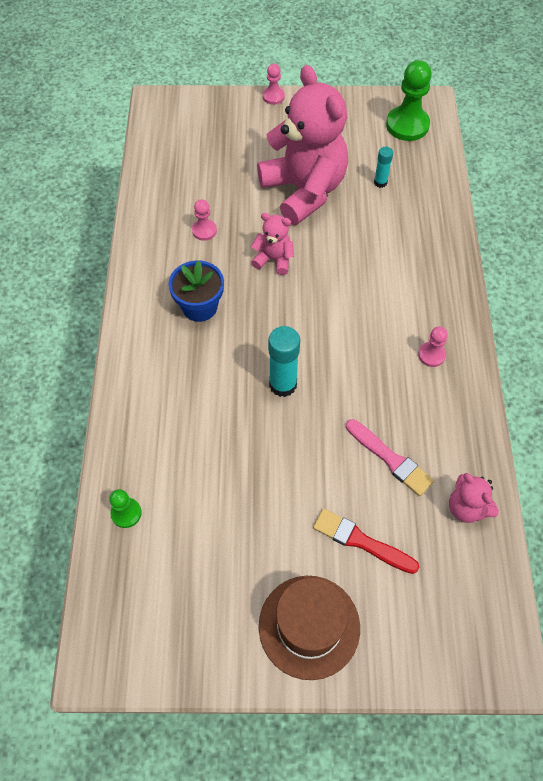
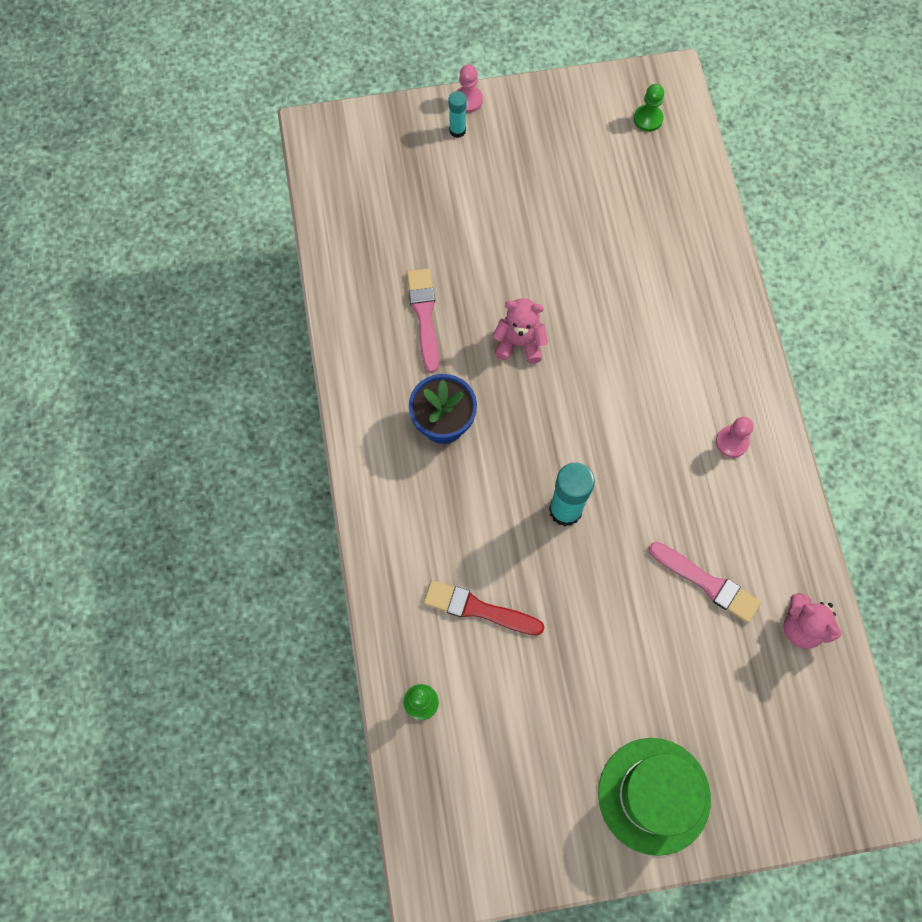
camera: 10 degrees left, 10 degrees up
pink pawn [192,199,217,241] -> pink brush [407,268,439,373]
pink teddy bear [257,65,348,225] -> none
brown hat [259,576,360,680] -> green hat [598,738,711,856]
red brush [313,509,419,574] -> red brush moved to [424,580,544,635]
turquoise glue stick [374,147,393,188] -> turquoise glue stick moved to [449,91,467,138]
green pawn [386,60,432,141] -> green pawn [634,84,664,132], size x0.53

